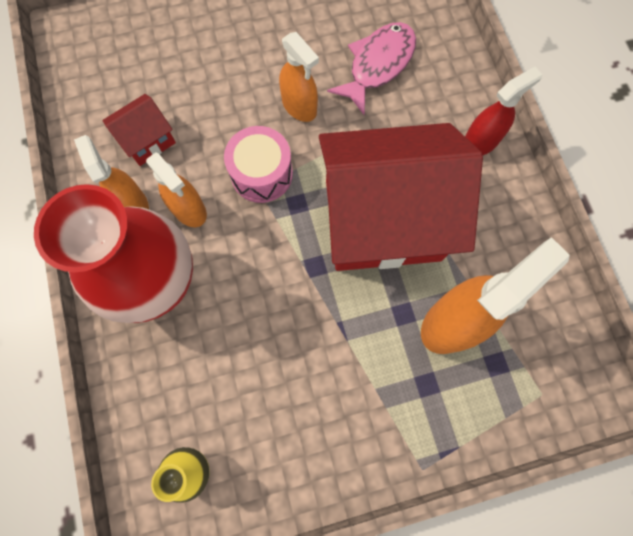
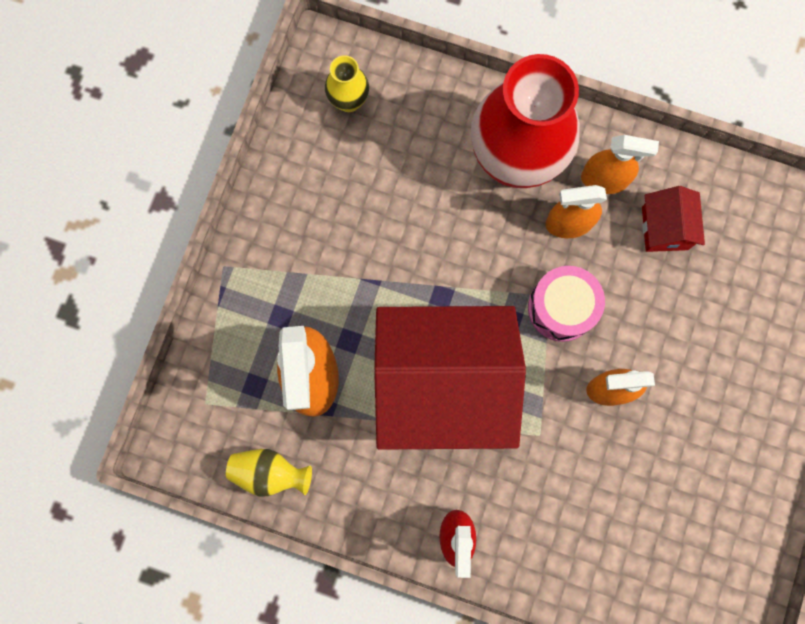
camera: 125 degrees right, 5 degrees up
red house [319,123,483,271] -> red house turned 60 degrees clockwise [374,306,526,450]
pink fish [327,22,416,115] -> none
none -> yellow vase [226,449,312,497]

